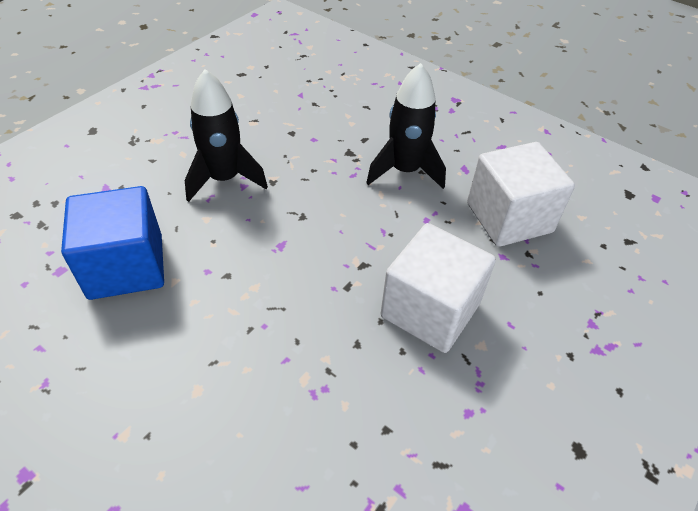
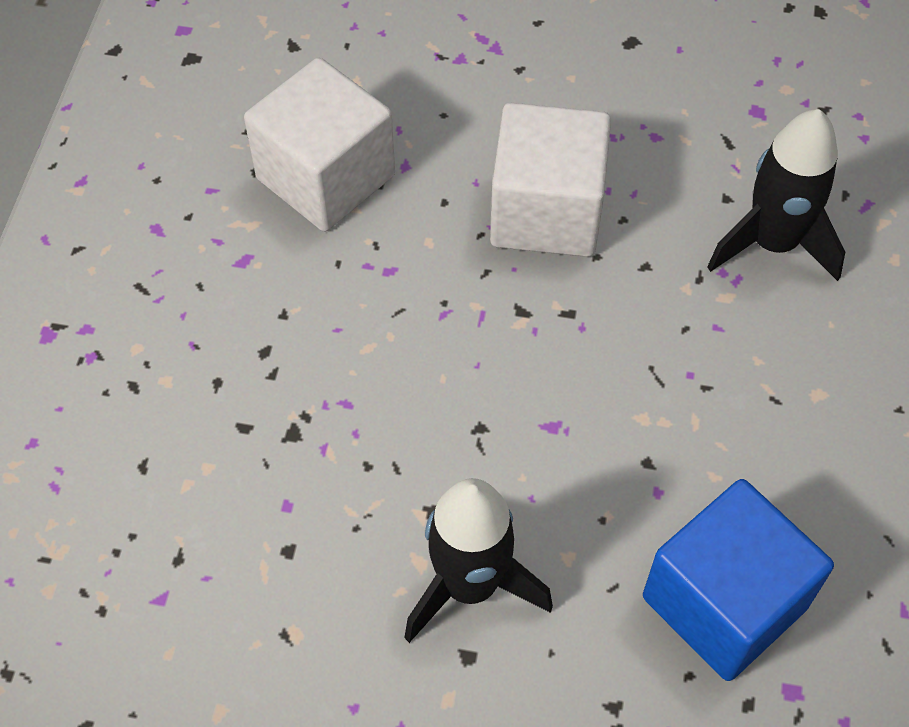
camera: 115 degrees left, 10 degrees up
black rocket [366,63,446,189] -> black rocket moved to [707,109,845,281]

